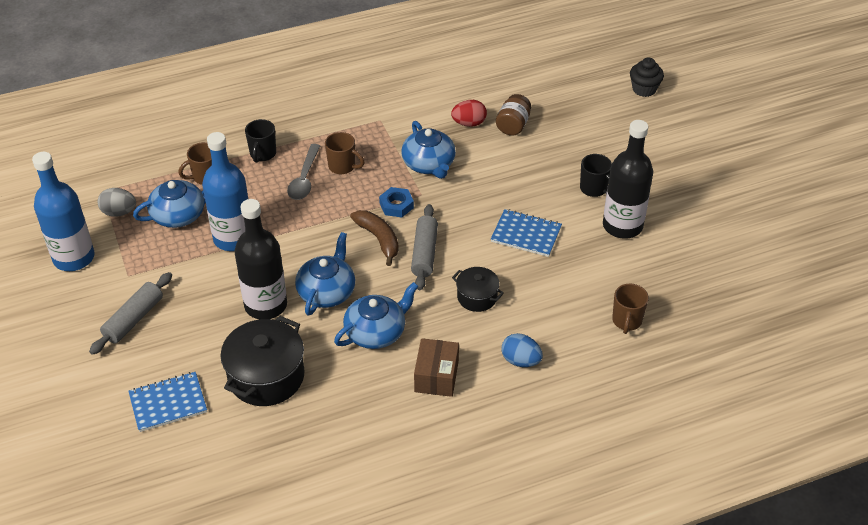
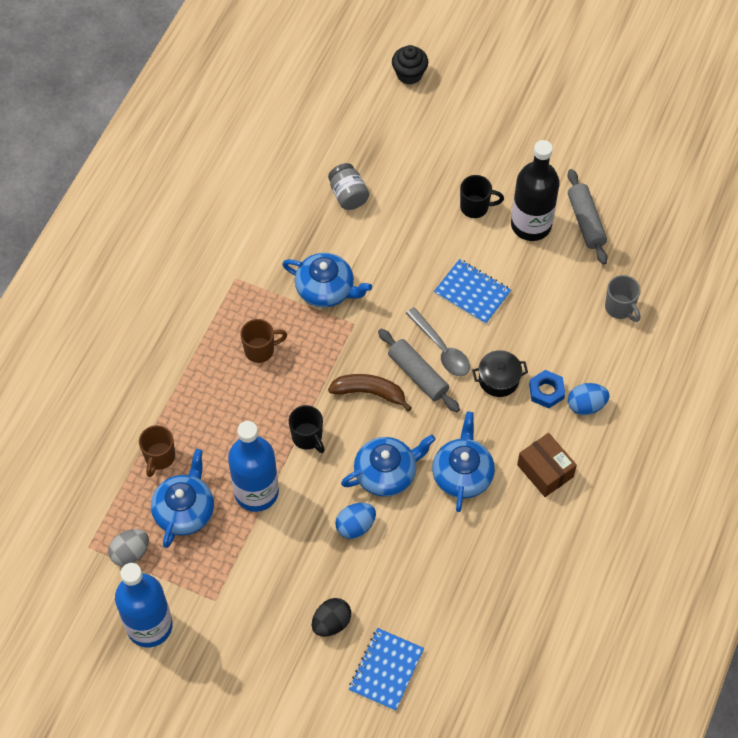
camera: 45 degrees left, 15 degrees up
grey rolling pin [89,272,172,355] -> grey rolling pin moved to [567,169,608,265]
black pot [221,316,305,406] -> none
black bottle [235,199,287,319] -> blue egg [335,503,376,539]
black mug [245,119,276,163] -> black mug moved to [289,405,325,453]
grey spoon [287,144,320,200] -> grey spoon moved to [406,307,470,376]
blue teapot [295,232,355,316] -> blue teapot turned 90 degrees clockwise [341,435,436,497]
blue nut [379,187,414,217] -> blue nut moved to [529,370,565,408]
red egg [451,100,487,127] -> none
blue notebook [491,209,562,257] -> blue notebook turned 60 degrees clockwise [434,259,511,324]
brown jar [496,94,531,136] -> grey jar [328,163,369,210]
brown mug [612,284,649,334] -> grey mug [605,275,641,322]
none -> black egg [312,598,351,637]

